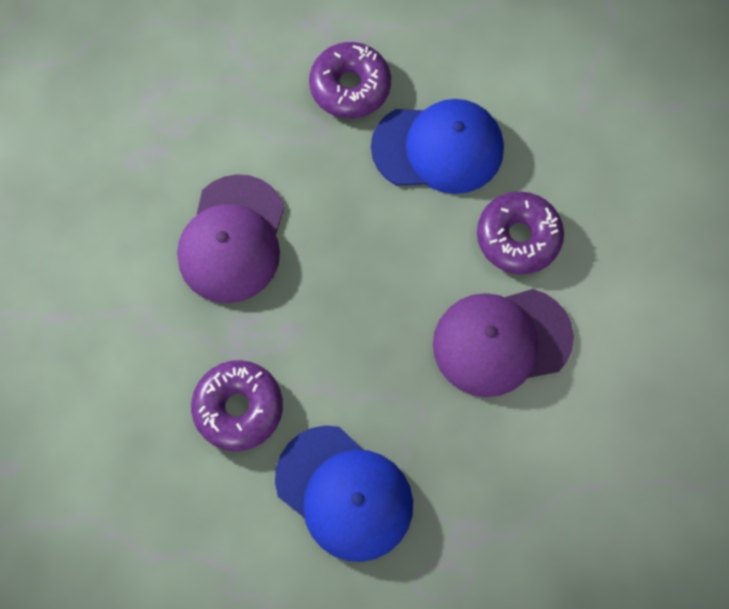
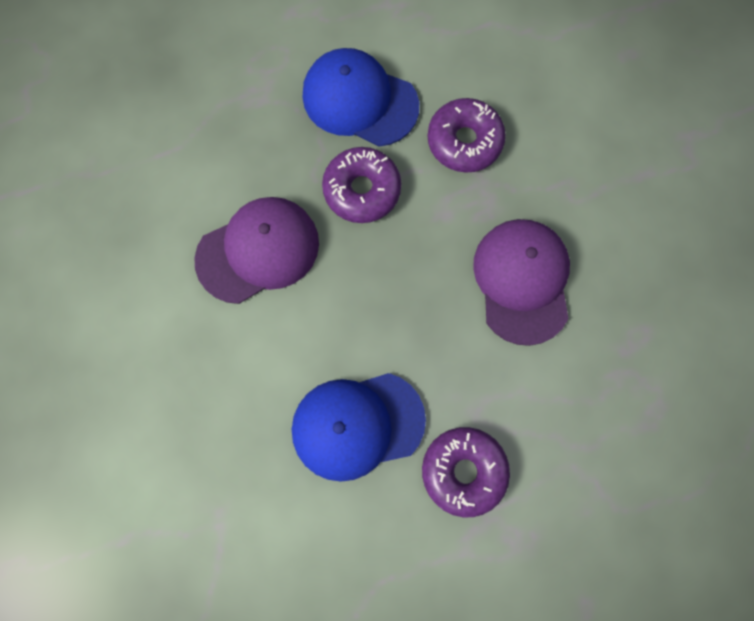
camera: 165 degrees right, 5 degrees up
purple donut [477,192,564,274] -> purple donut moved to [322,147,401,223]

